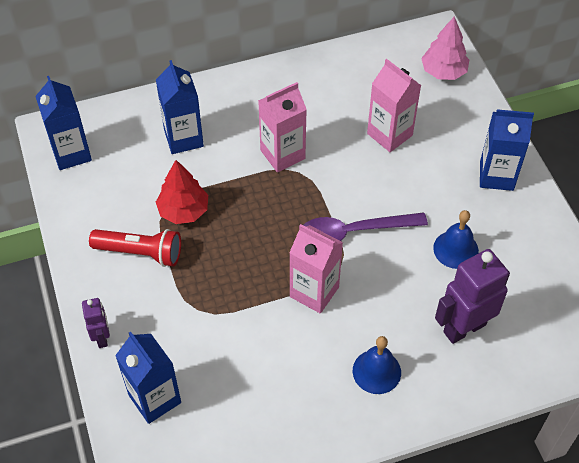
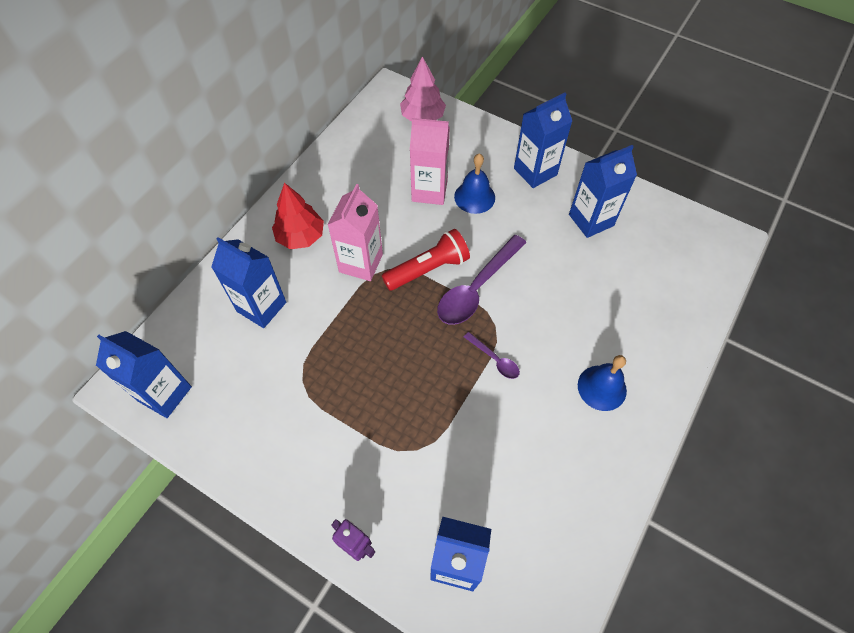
camera: 40 degrees left, 5 degrees up
red flashlight [89,229,181,267] -> red flashlight moved to [382,229,470,291]
red tree [156,160,208,224] -> red tree moved to [272,183,324,249]
pink carton [289,224,343,314] -> purple spoon [464,332,520,379]
blue bell [433,210,479,269] -> blue bell moved to [454,153,495,214]
purple robot [435,249,510,344] -> none
none -> blue carton [569,145,637,238]

